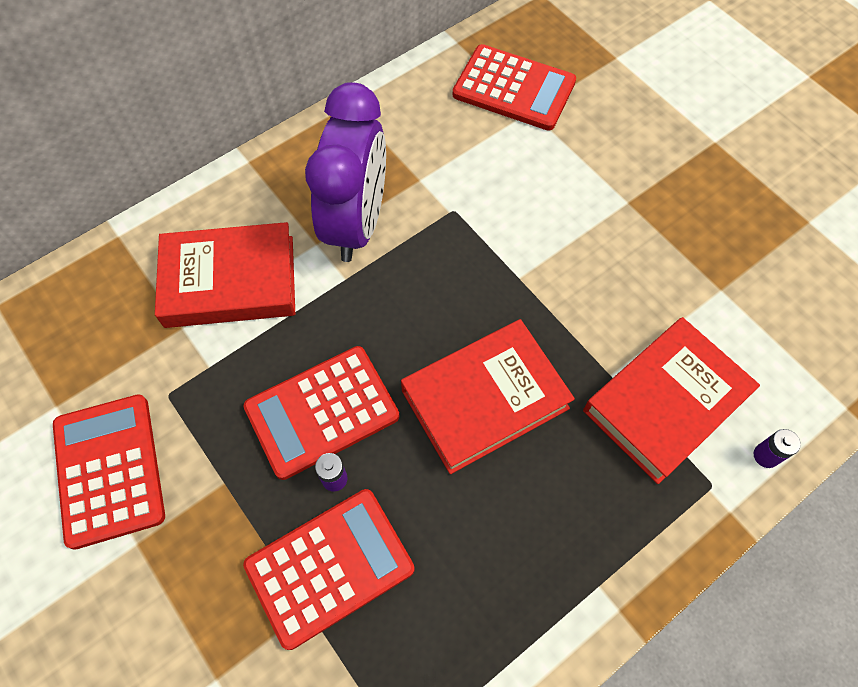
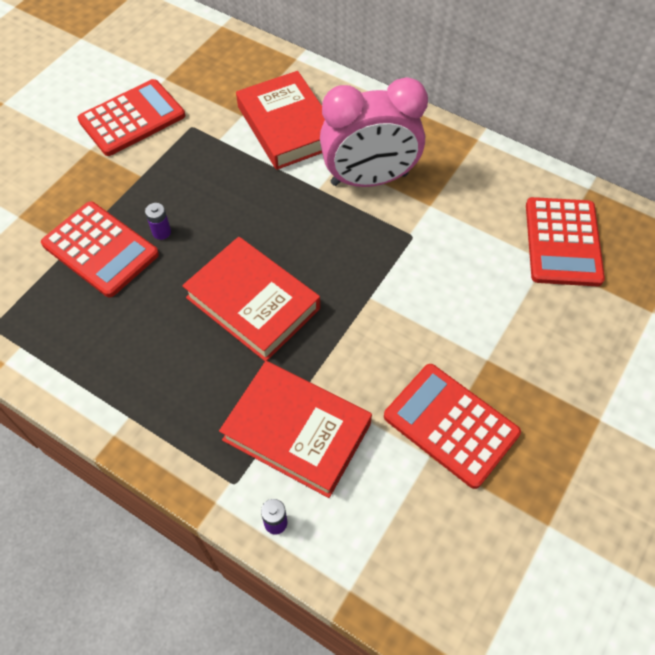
camera: 70 degrees right, 5 degrees down
red calculator [244,346,399,480] -> red calculator moved to [384,364,521,489]
purple clock [305,82,386,262] -> pink clock [320,77,428,187]

